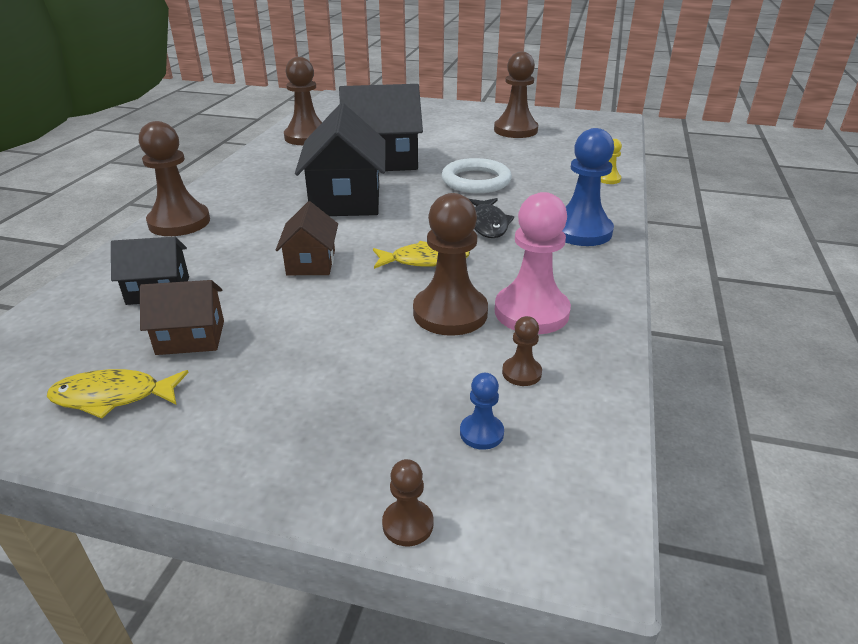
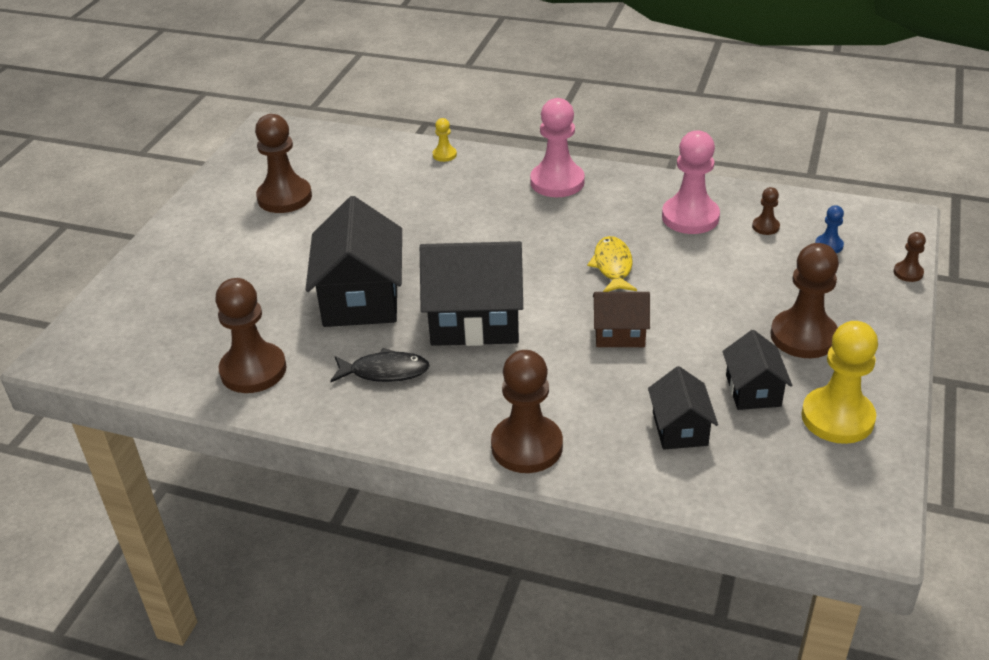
camera: 85 degrees left, 5 degrees up
yellow fish [47,369,189,418] -> yellow pawn [801,321,878,444]
brown house [140,280,224,355] -> black house [722,330,792,410]
brown pawn [413,193,488,336] -> brown pawn moved to [771,243,839,358]
white ring [442,158,512,193] -> none
black fish [469,198,514,238] -> black fish moved to [330,348,430,382]
blue pawn [562,128,614,246] -> pink pawn [530,98,585,197]

